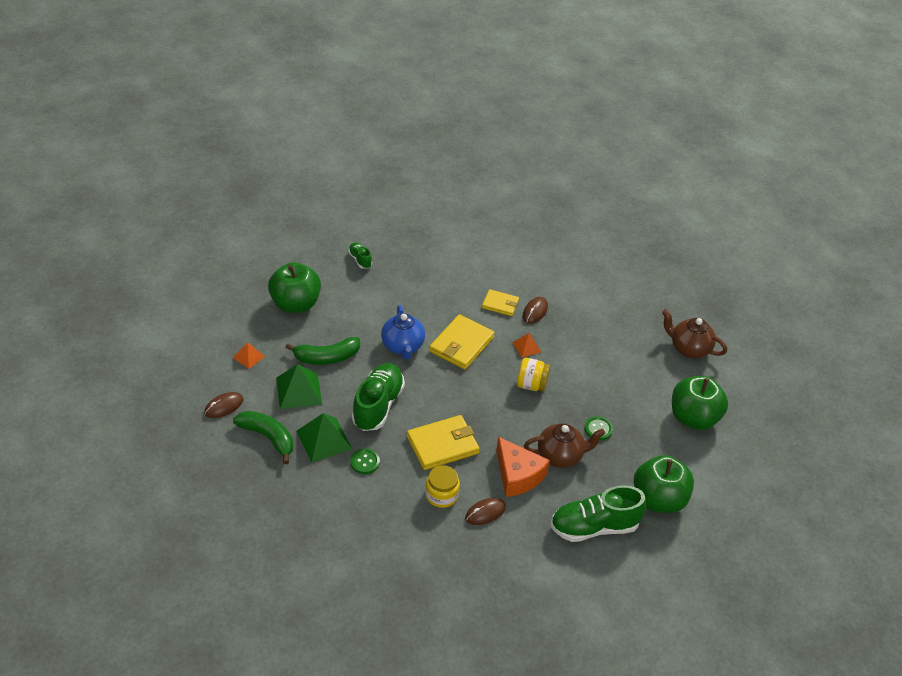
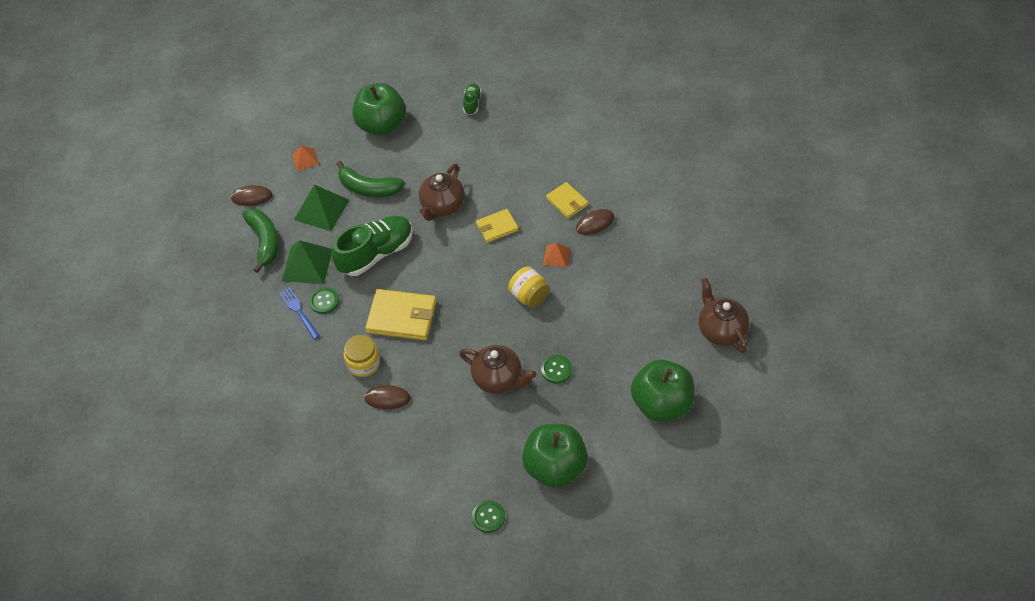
camera: 40 degrees right, 10 degrees up
blue teapot [381,305,425,359] -> brown teapot [419,164,465,221]
yellow wallet [429,314,495,370] -> yellow wallet [476,209,519,243], size x0.59
orange cheese [496,437,550,497] -> none
green shoe [551,485,647,542] -> none
none -> blue fork [279,287,320,340]
none -> green button [472,500,505,533]

